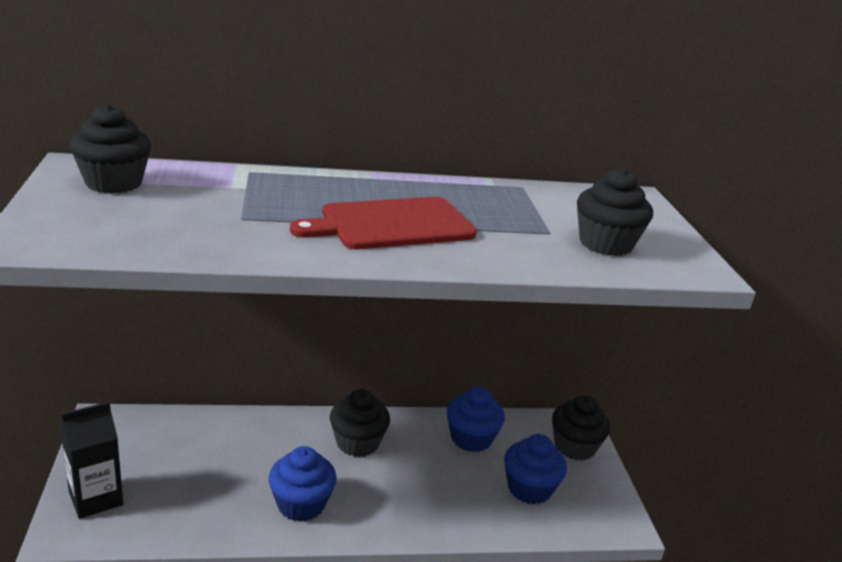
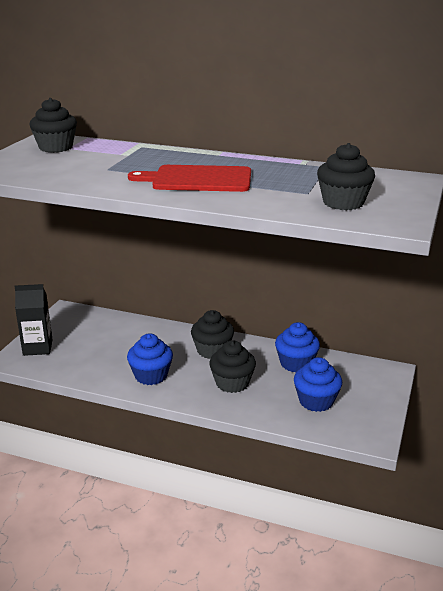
camera: 30 degrees right, 0 degrees up
black cupcake [552,395,610,460] -> black cupcake moved to [209,340,256,393]

